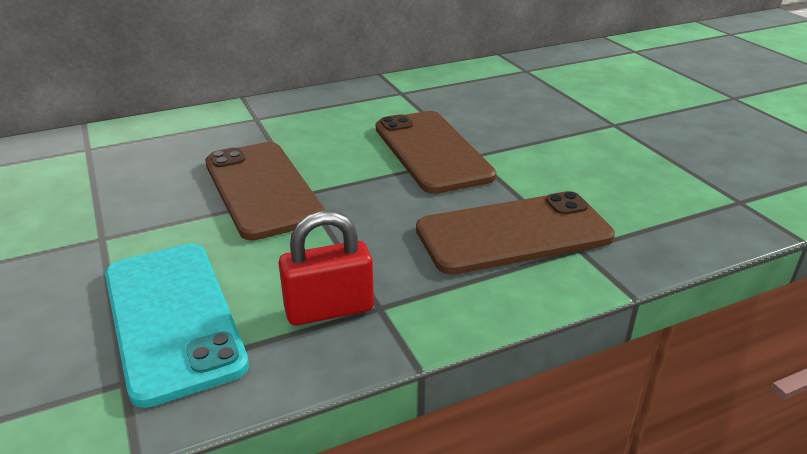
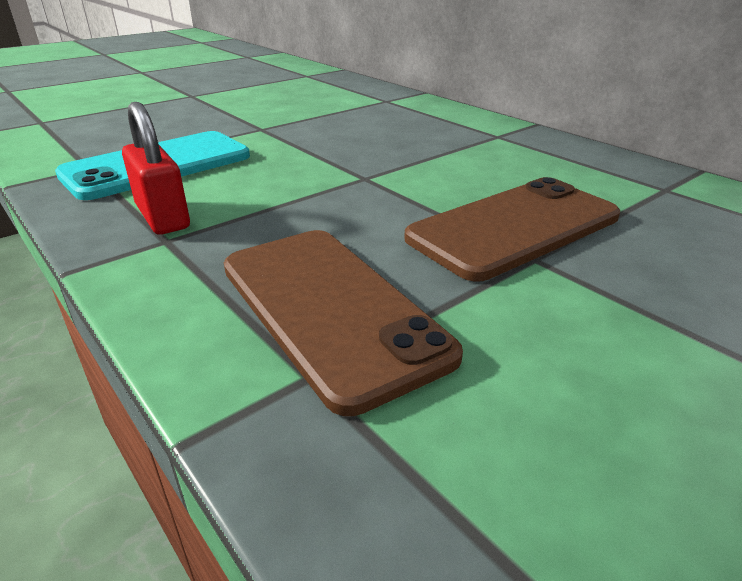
camera: 75 degrees right, 0 degrees up
brown phone [205,142,325,241] -> none

